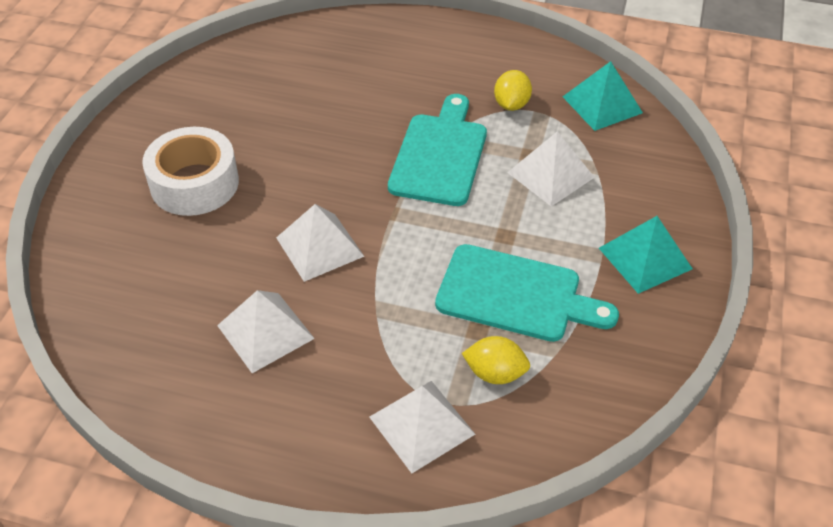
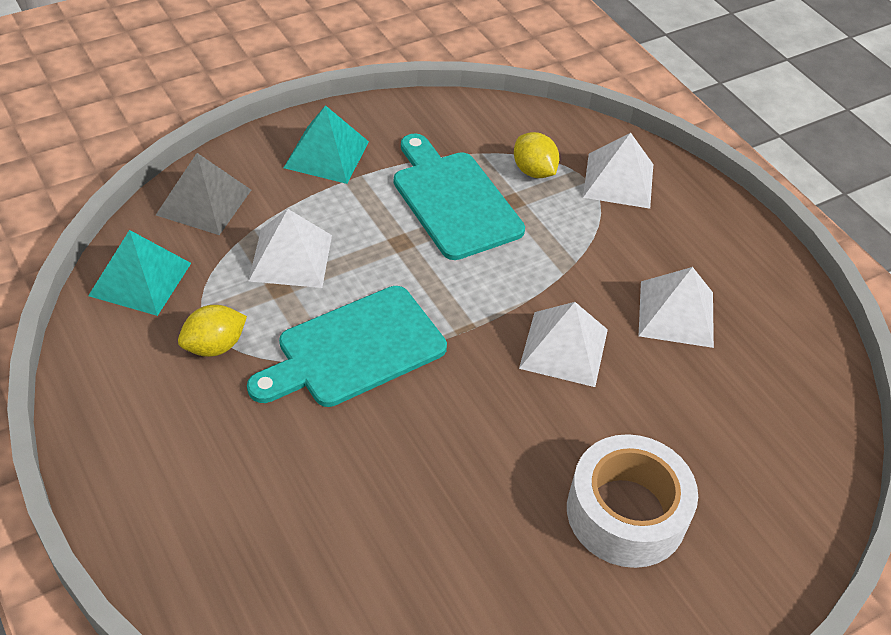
camera: 140 degrees left, 0 degrees up
none -> grey pyramid [156,153,251,235]

